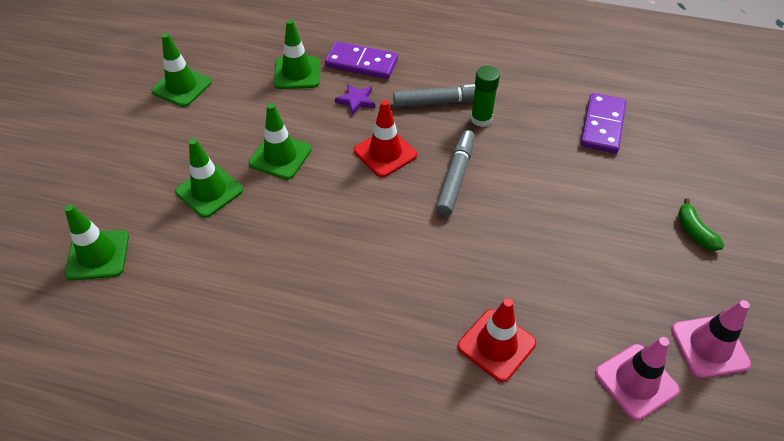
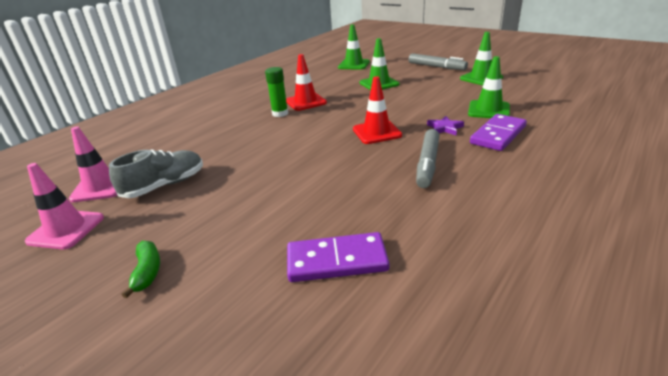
camera: 115 degrees right, 20 degrees down
green traffic cone [249,103,312,180] -> none
grey marker [436,130,475,216] -> grey marker moved to [409,53,468,70]
red traffic cone [457,298,536,382] -> red traffic cone moved to [286,54,327,111]
green glue stick [471,66,500,127] -> green glue stick moved to [265,67,288,117]
purple domino [580,93,626,154] -> purple domino turned 45 degrees counterclockwise [287,232,389,282]
green banana [678,198,724,251] -> green banana turned 75 degrees clockwise [122,241,160,299]
none -> grey shoe [109,149,203,198]

